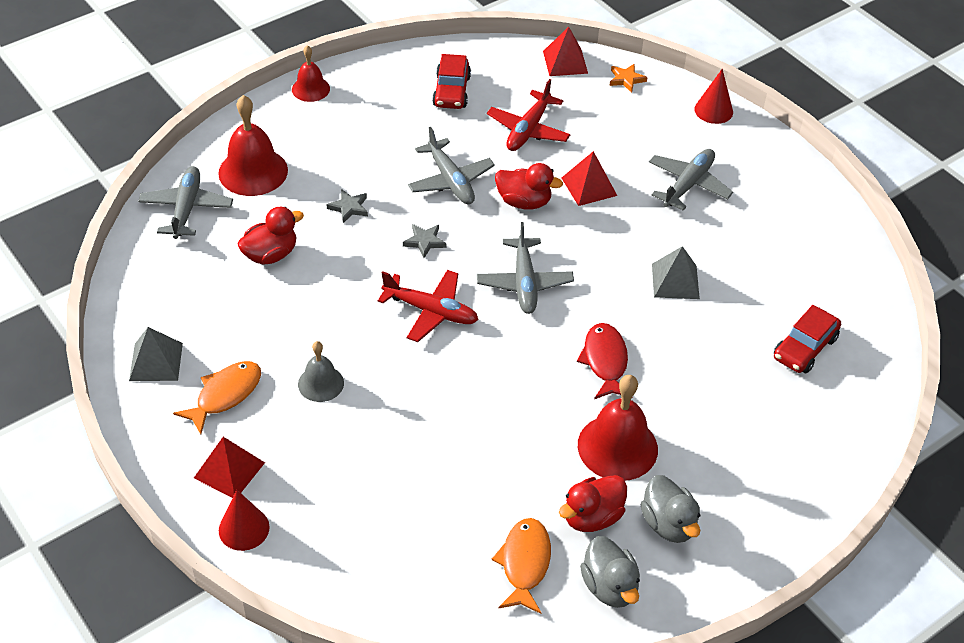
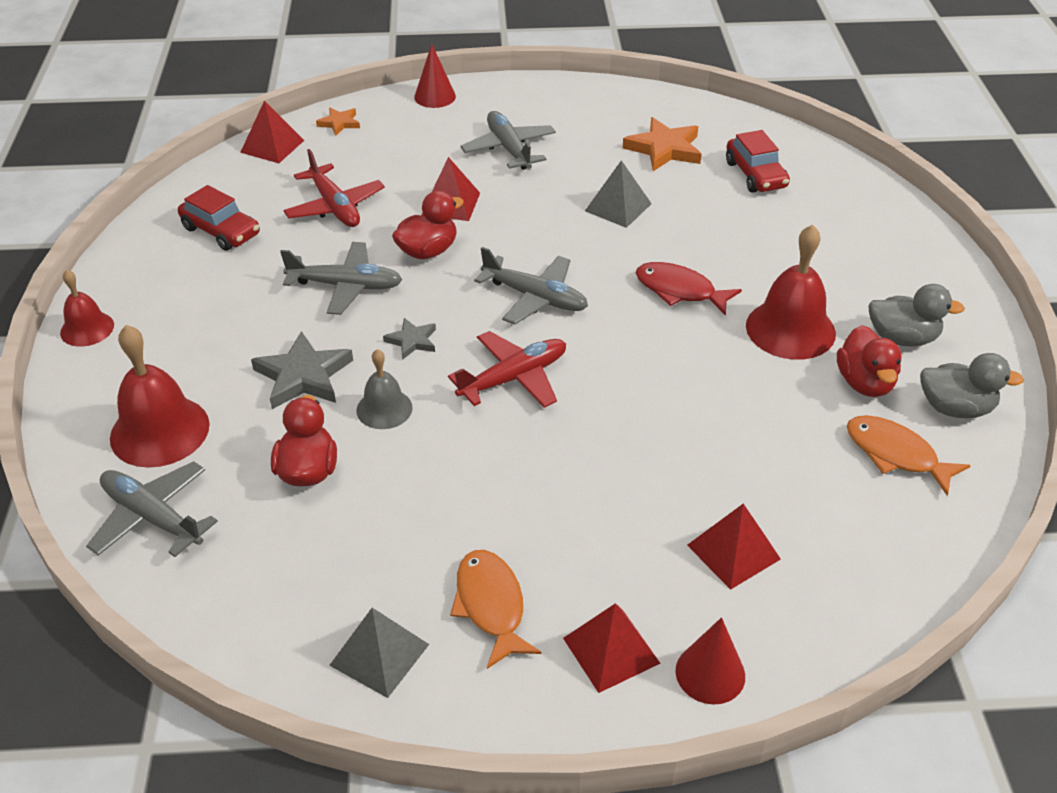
camera: 55 degrees left, 5 degrees down
grey bell [298,341,344,402] -> grey bell moved to [356,349,413,429]
grey star [326,189,368,223] -> grey star [251,331,353,409], size x1.78
none -> orange star [623,117,702,171]
none -> red pyramid [687,503,781,590]

